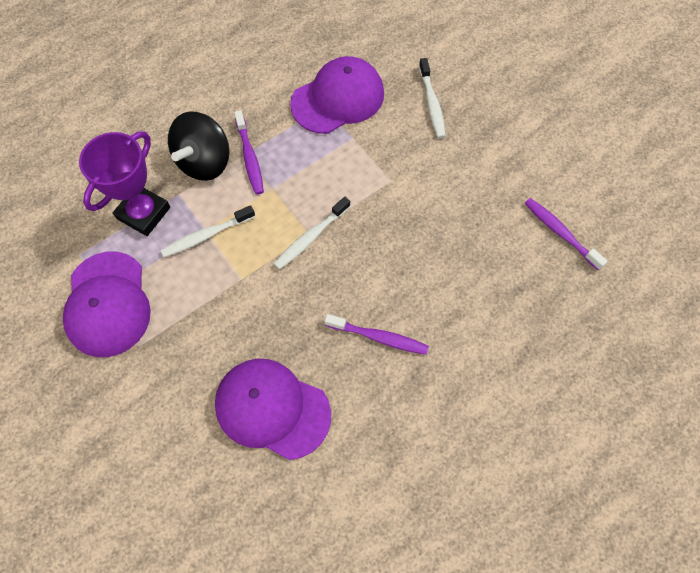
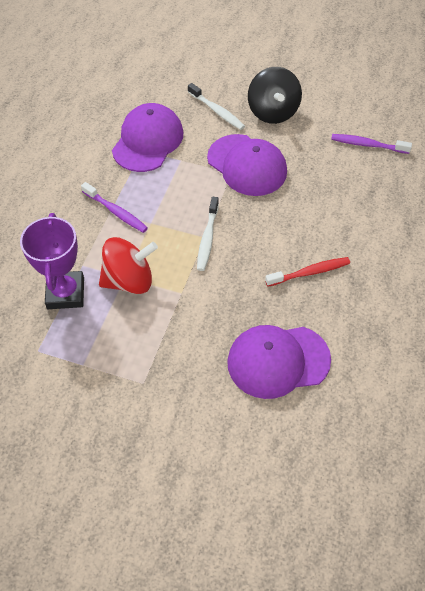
camera: 35 degrees left, 10 degrees down
purple cap [63,251,151,357] -> purple cap moved to [207,134,287,196]
white toothbrush [160,205,255,257] -> red spinning top [99,237,158,294]
black spinning top [168,112,230,181] -> black spinning top moved to [248,67,302,124]
purple toothbrush [324,314,429,355] -> red toothbrush [265,257,350,287]

